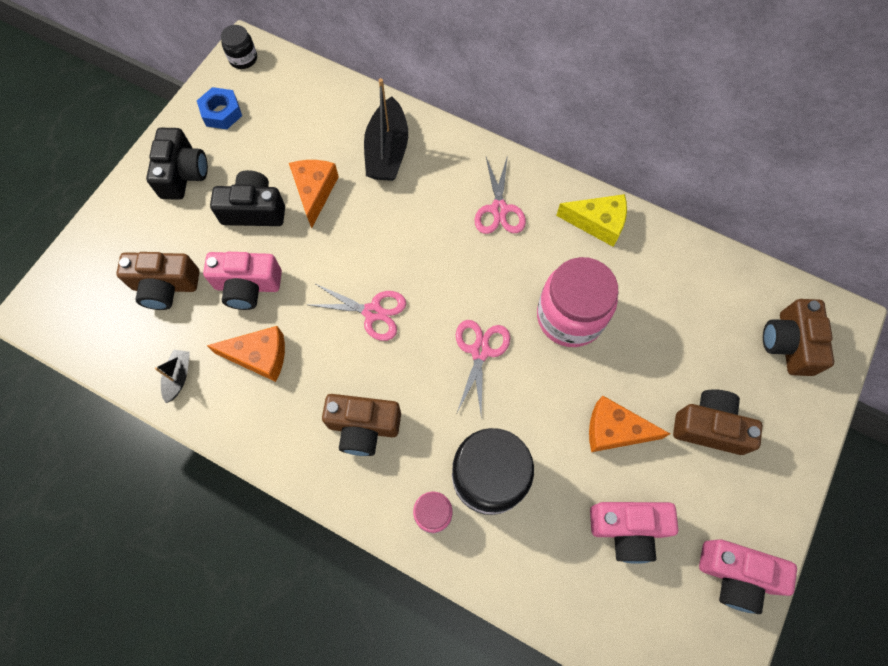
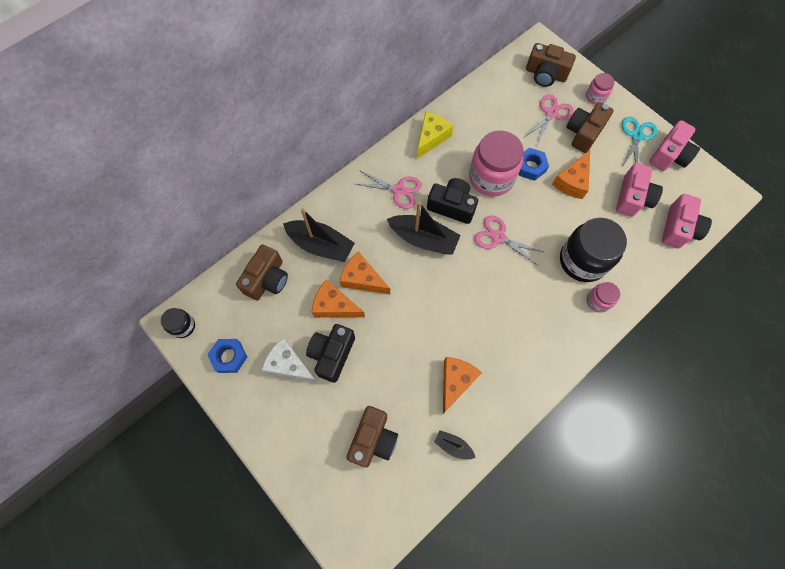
camera: 70 degrees left, 0 degrees up
black camera [146,128,208,200] -> black camera moved to [427,178,478,224]
pink camera [203,252,282,310] -> pink camera moved to [662,194,712,248]
pink scissors [309,283,406,341] -> pink scissors moved to [523,94,574,146]
brown camera [322,394,401,456] -> brown camera moved to [236,245,288,300]
none -> white cheese [262,337,317,382]
none -> orange cheese [339,252,390,294]
none -> black boat [387,202,461,255]
none -> blue nut [519,148,549,181]
none -> pink jar [586,73,614,105]
none -> turquoise scissors [622,117,657,167]

